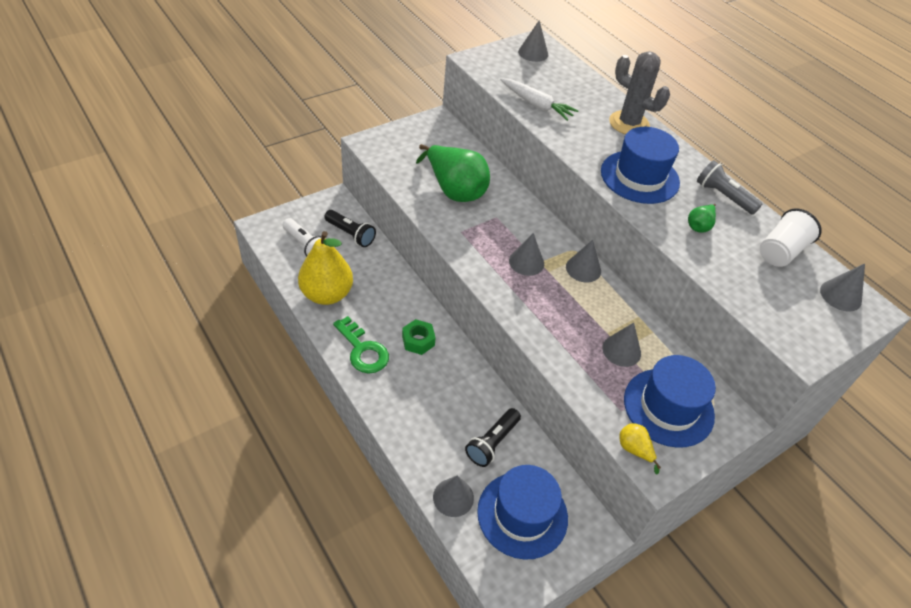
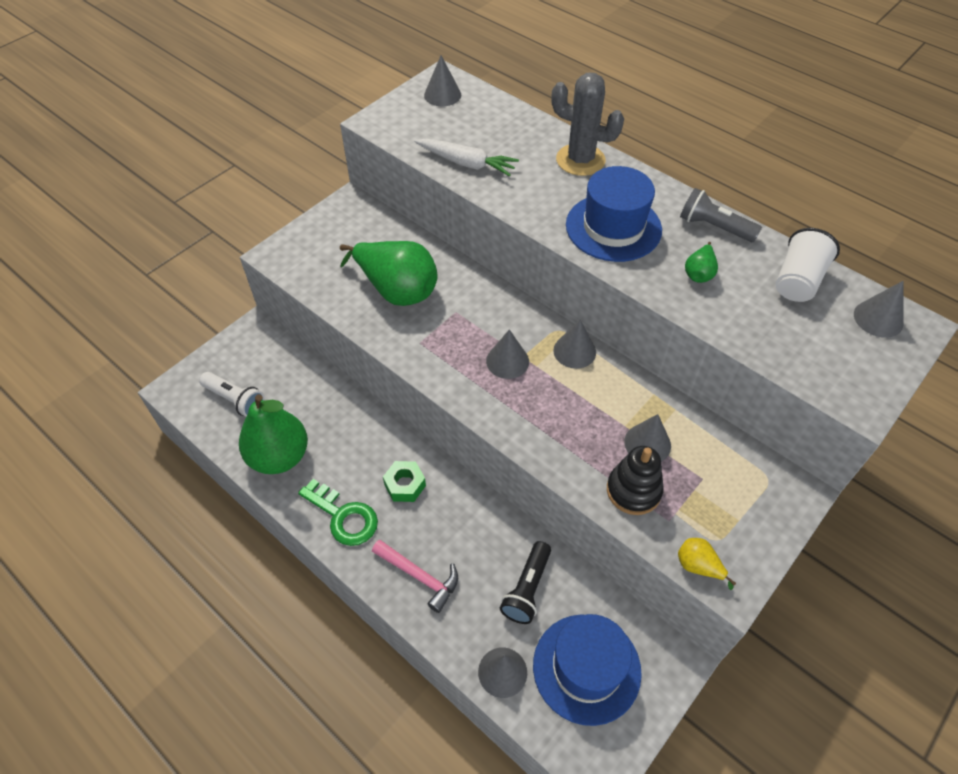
camera: 10 degrees left, 5 degrees up
yellow pear [298,231,353,305] -> green pear [239,394,308,474]
black flashlight [325,210,376,247] -> none
blue hat [624,355,716,448] -> none
none -> pink hammer [372,539,458,613]
none -> black stacking toy [607,446,664,515]

